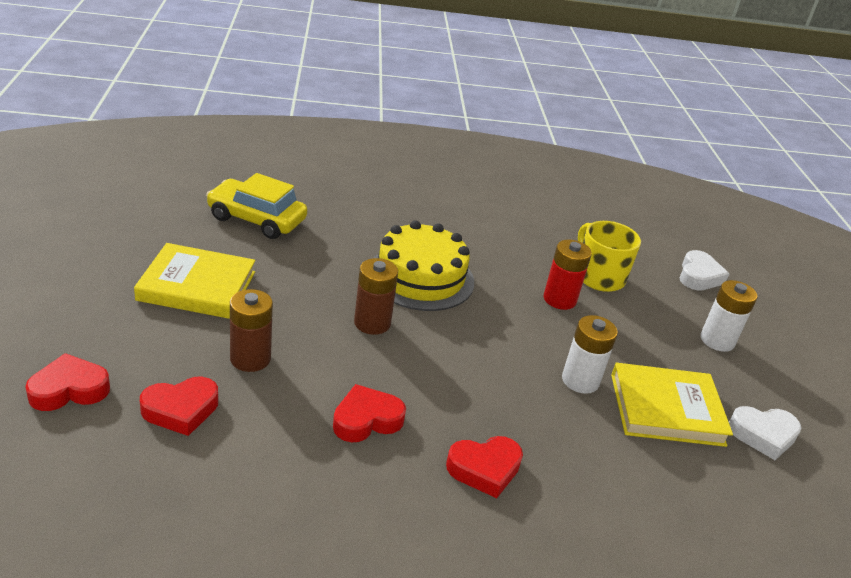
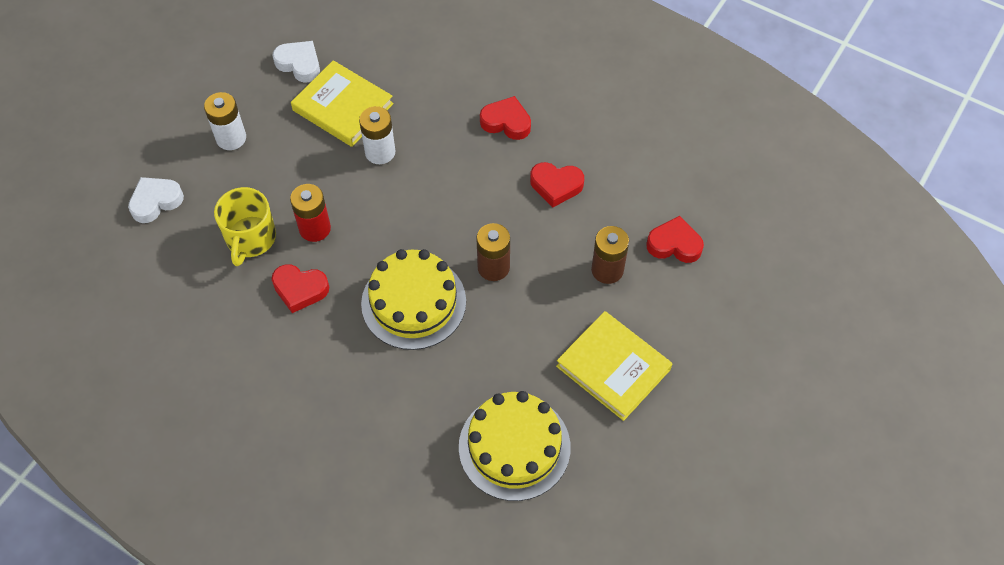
camera: 140 degrees left, 25 degrees up
red heart [25,353,110,411] -> red heart moved to [272,264,329,313]
yellow car [206,173,307,239] -> yellow cake [459,391,571,501]

